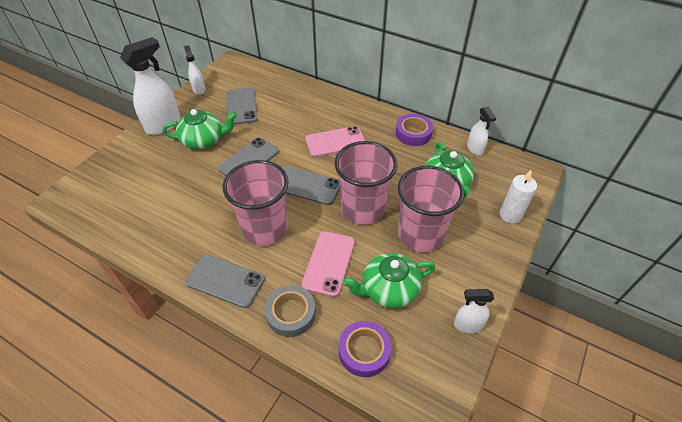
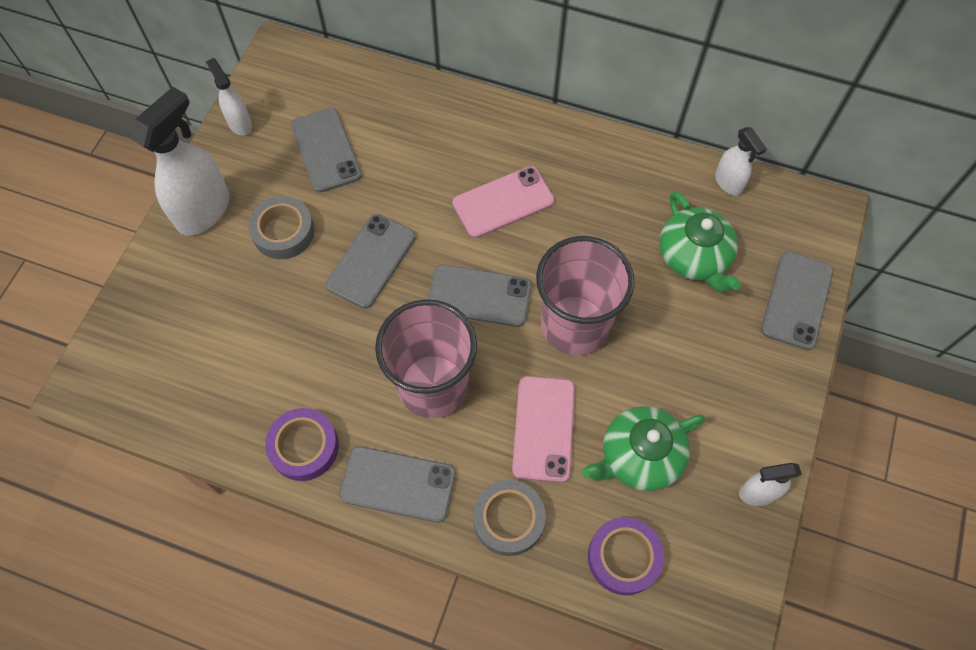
camera: 10 degrees left, 15 degrees up
green teapot [162,109,237,149] -> grey tape [248,196,315,259]
purple tape [396,114,433,146] -> purple tape moved to [265,408,339,481]
pink cup [398,166,464,252] -> none
white candle [500,169,537,224] -> grey phone [761,252,833,350]

